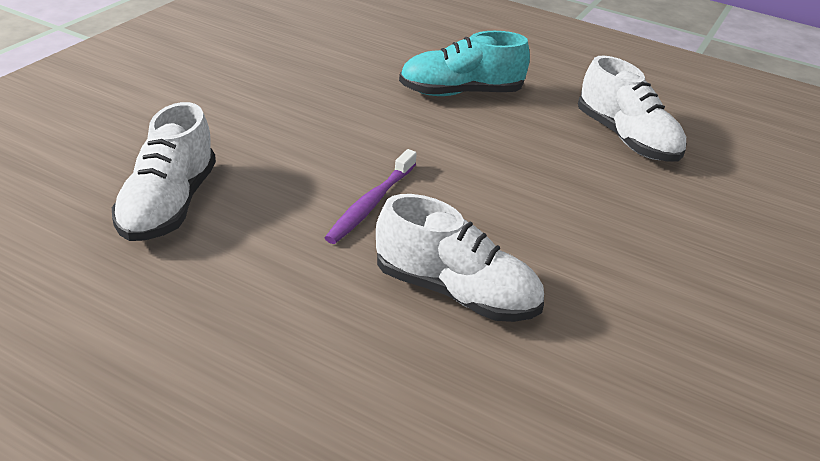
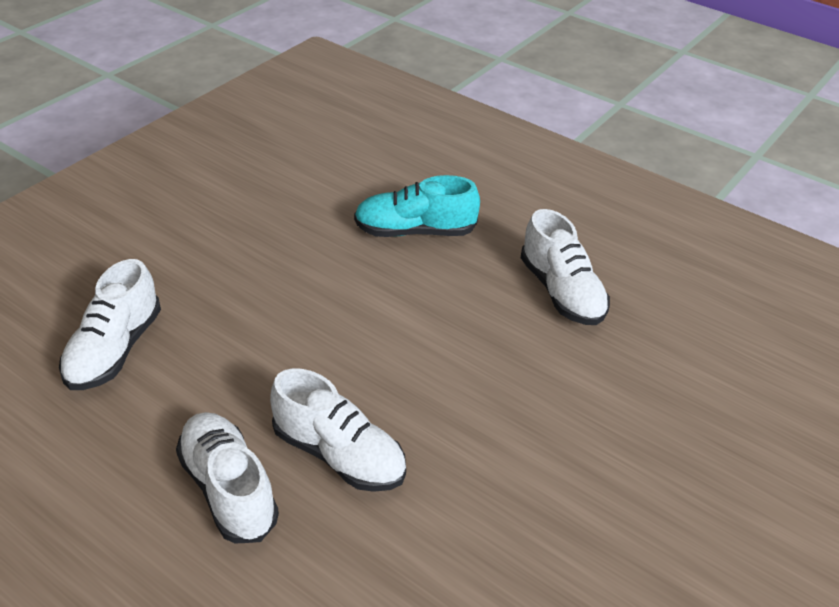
camera: 10 degrees right, 5 degrees up
purple toothbrush [324,149,417,244] -> none
none -> white shoe [176,412,279,543]

